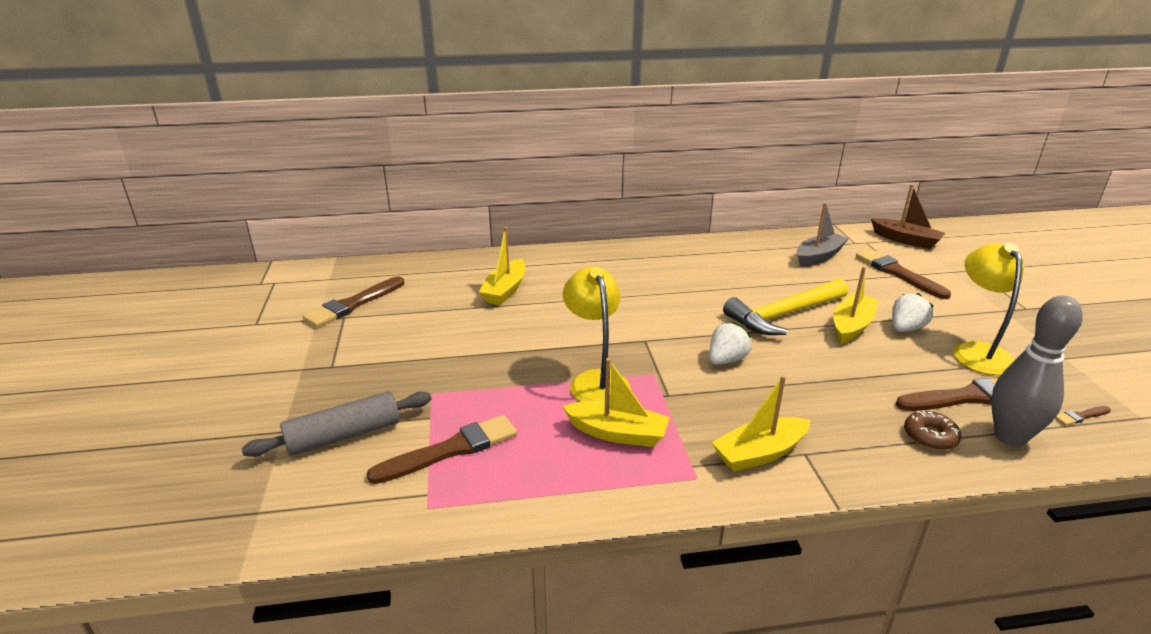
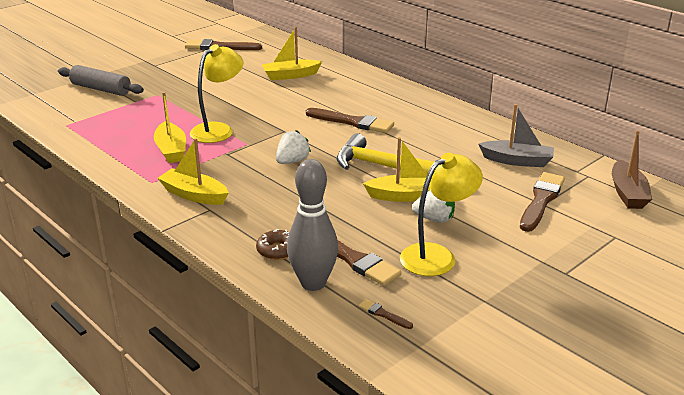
camera: 55 degrees right, 0 degrees up
brown brush [366,415,517,484] -> brown brush moved to [306,108,394,133]
white strawberry [709,322,751,365] -> white strawberry turned 60 degrees counterclockwise [276,130,311,164]

